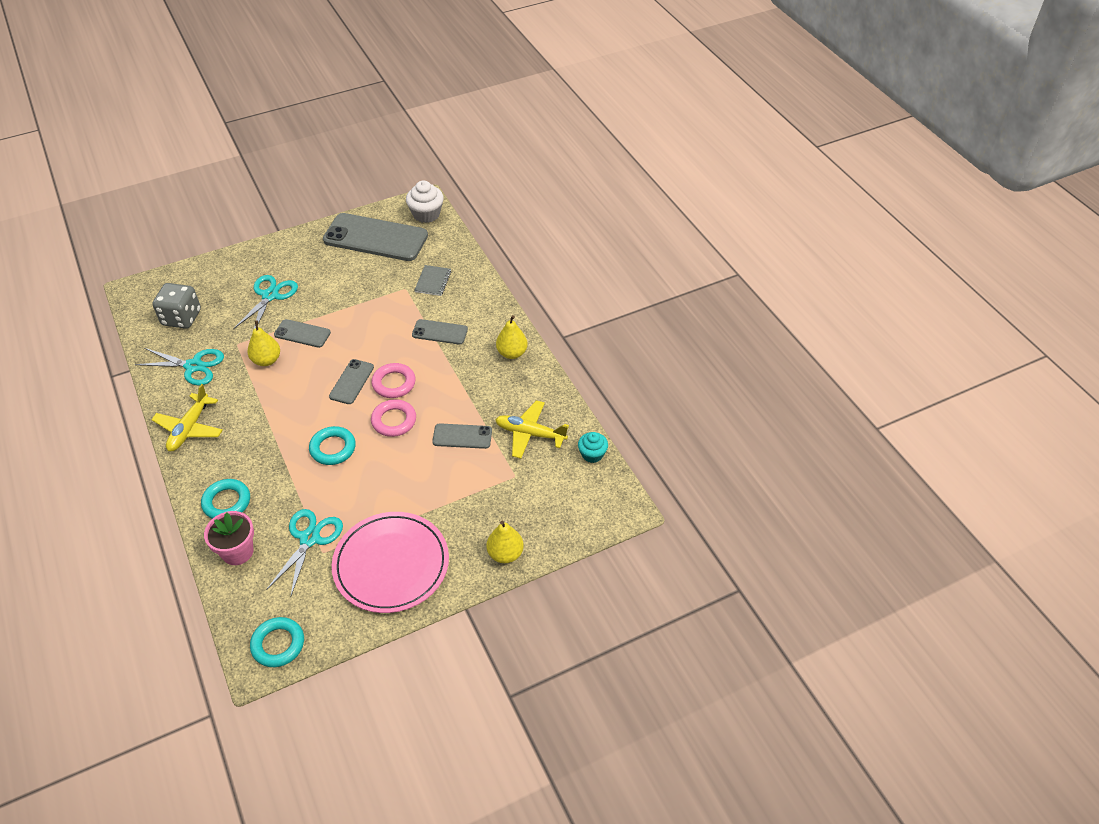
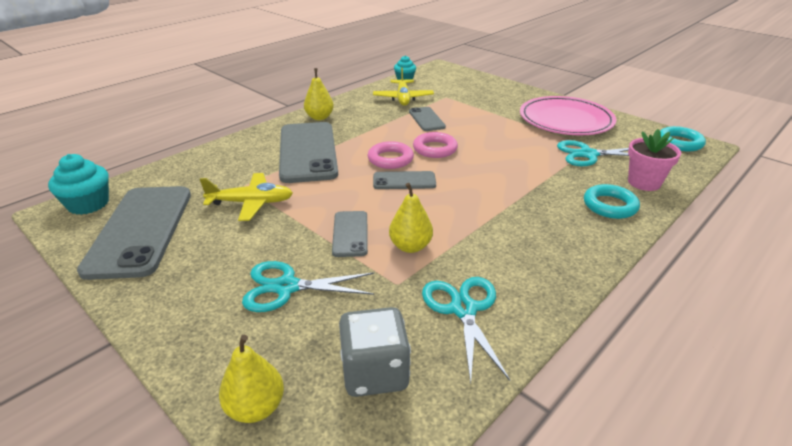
camera: 110 degrees left, 15 degrees down
yellow plane [151,384,223,451] -> yellow plane moved to [200,173,293,221]
turquoise ring [309,426,356,465] -> none
white cupcake [406,181,444,223] -> turquoise cupcake [48,154,109,215]
grey phone [412,319,468,345] -> grey phone [279,122,338,183], size x2.03
grey notebook [414,265,451,296] -> none
yellow pear [487,520,524,563] -> yellow pear moved to [219,334,284,423]

